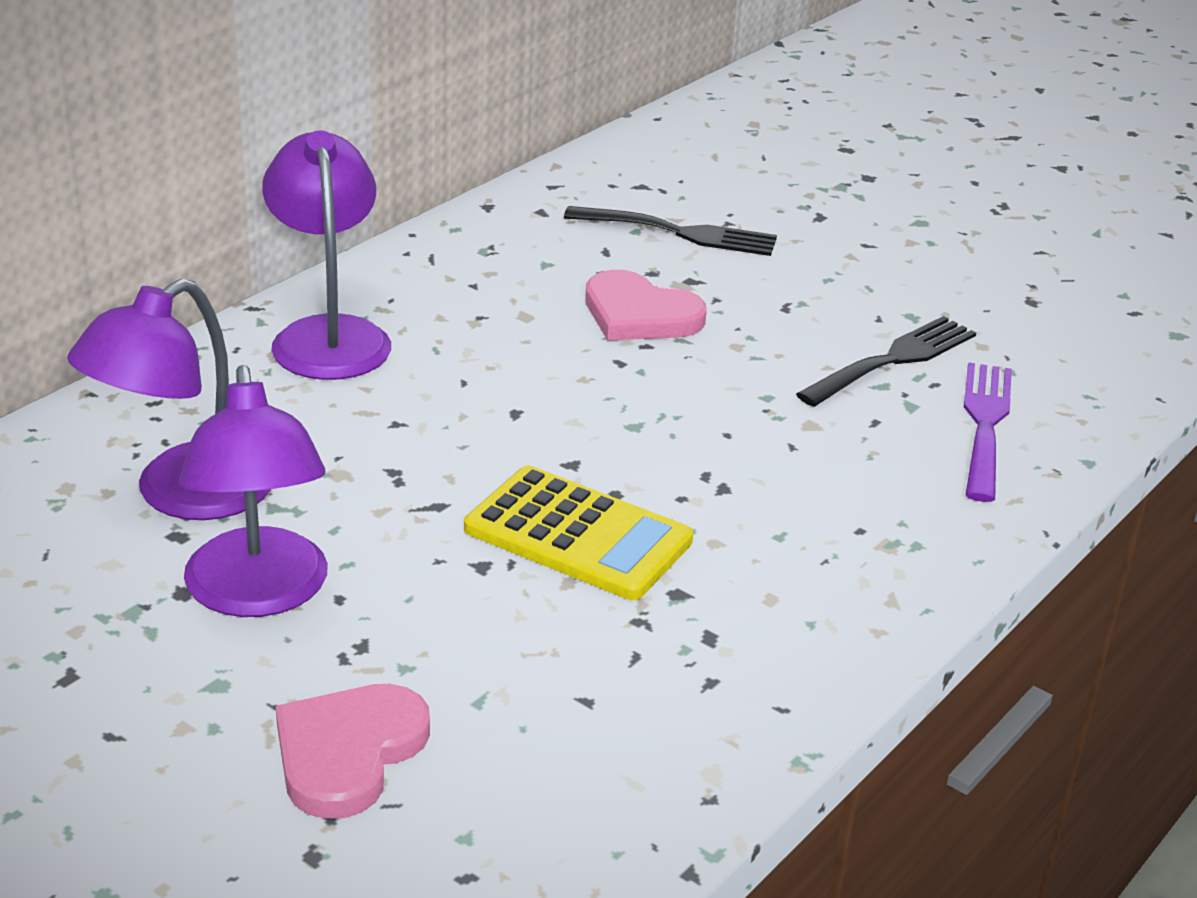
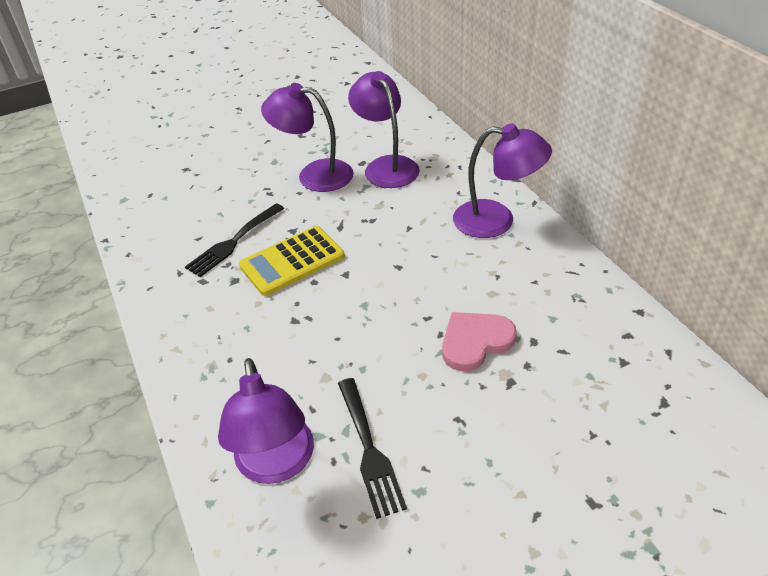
camera: 120 degrees right, 10 degrees up
pink heart [276,684,430,819] -> none
black fork [564,206,777,256] -> black fork moved to [185,203,285,277]
purple fork [964,362,1012,502] -> purple lamp [218,358,314,484]

